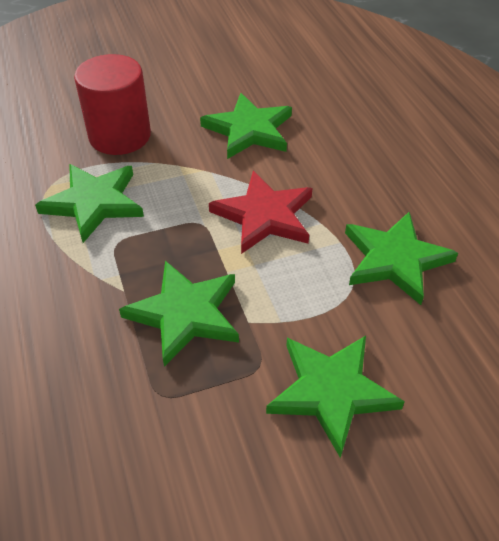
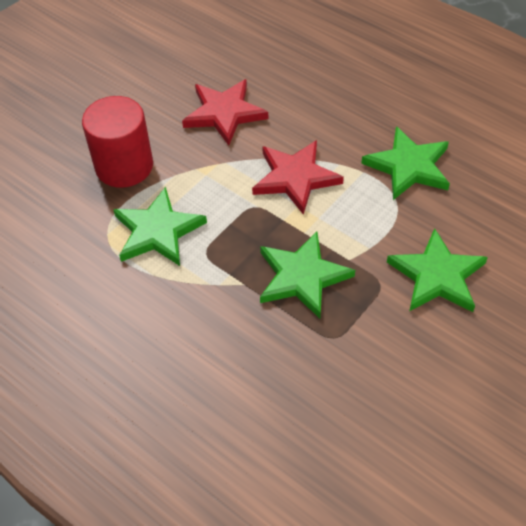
camera: 30 degrees left, 5 degrees up
green star [200,93,292,159] -> red star [182,79,268,146]

